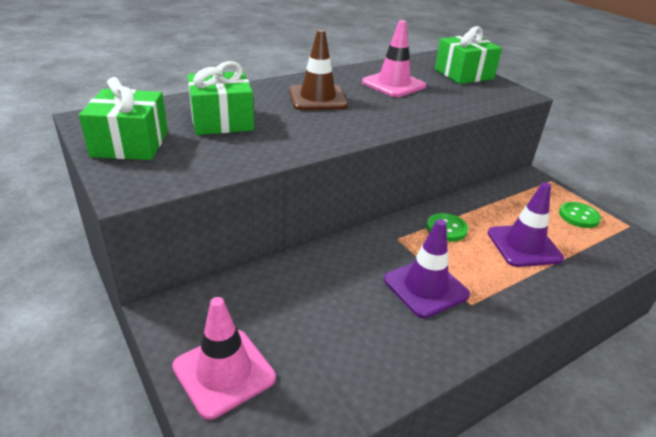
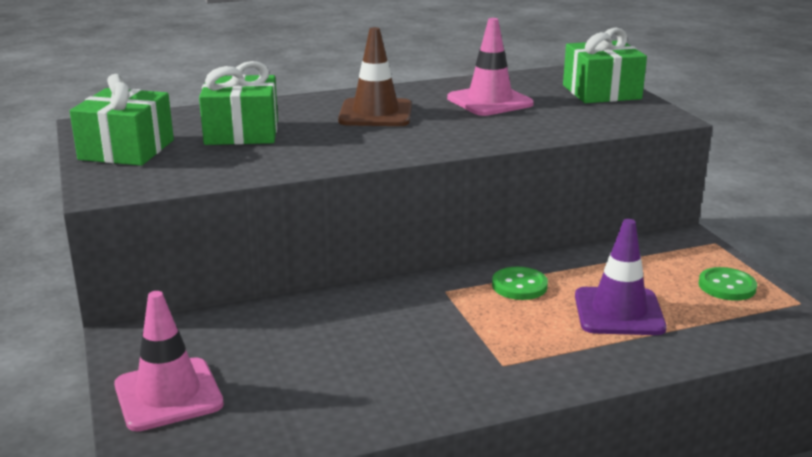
camera: 15 degrees right, 10 degrees down
purple traffic cone [384,219,470,319] -> none

